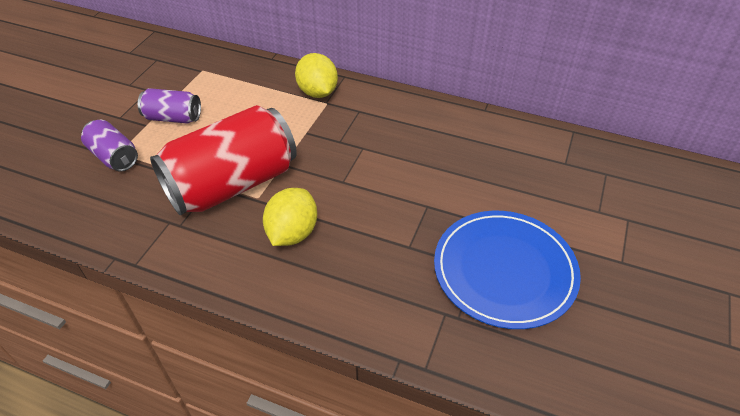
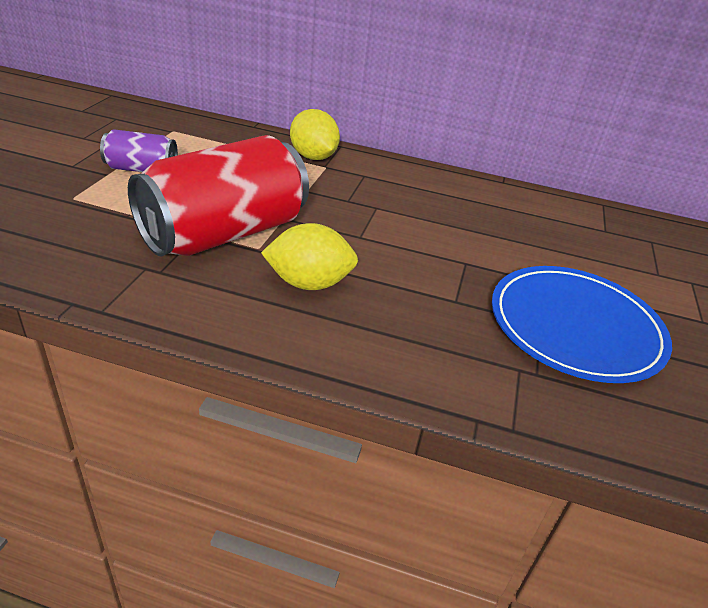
camera: 10 degrees left, 10 degrees down
purple can [81,120,138,172] -> none
yellow lemon [263,188,317,246] -> yellow lemon turned 75 degrees clockwise [261,223,358,290]

